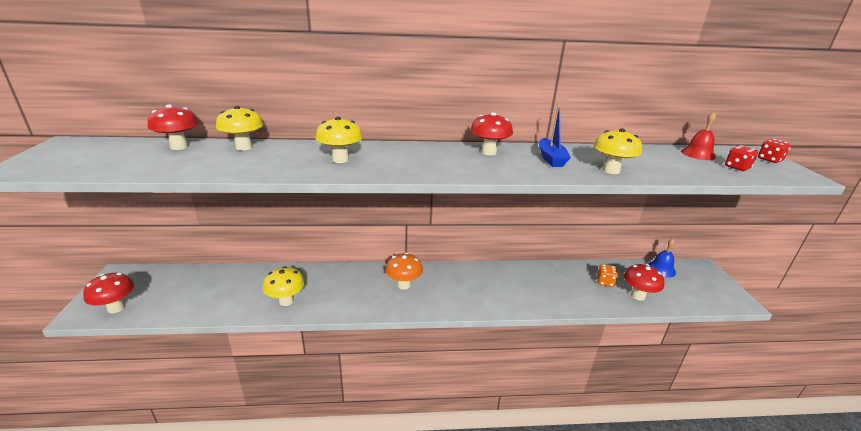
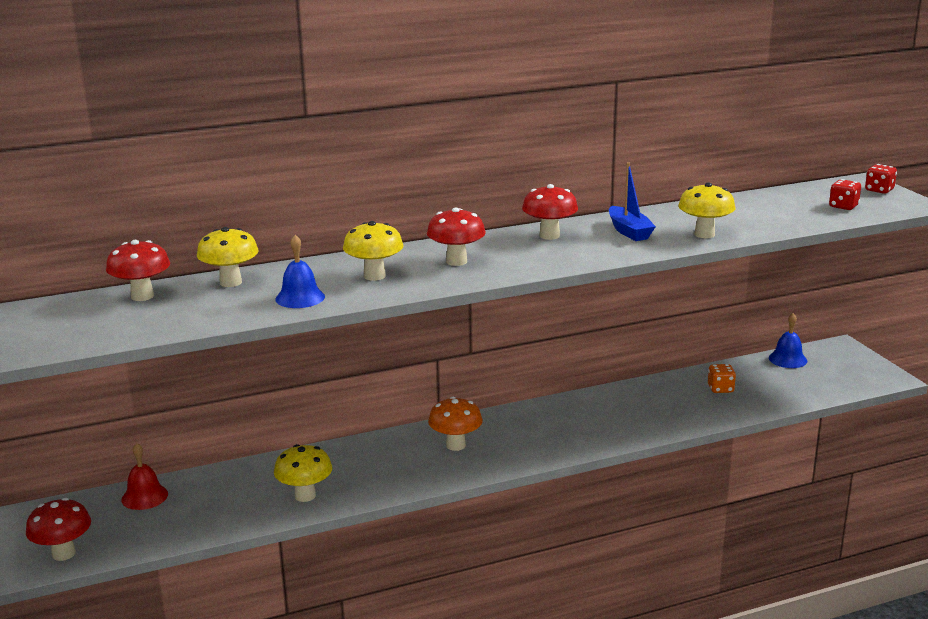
camera: 15 degrees left, 5 degrees down
red mushroom [624,264,664,300] -> red mushroom moved to [427,207,486,266]
red bell [681,112,716,160] -> red bell moved to [121,443,168,510]
none -> blue bell [275,235,325,308]

